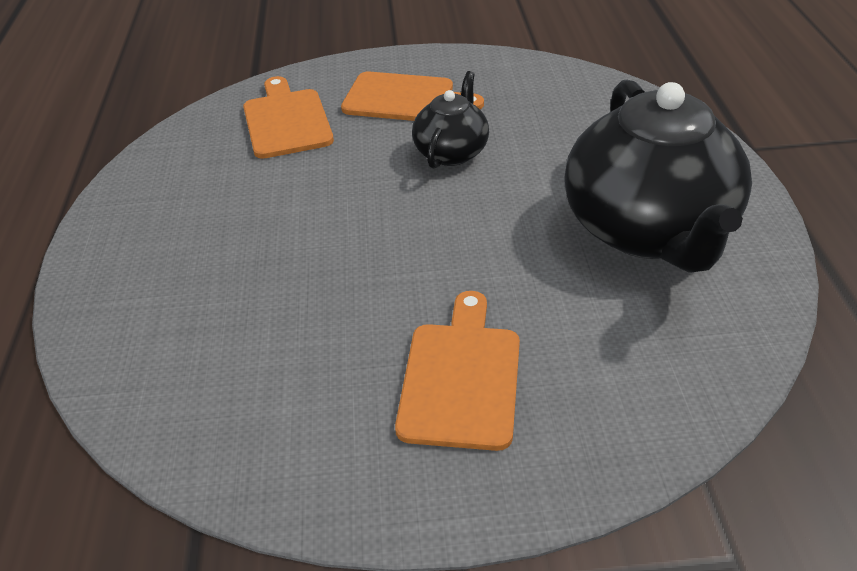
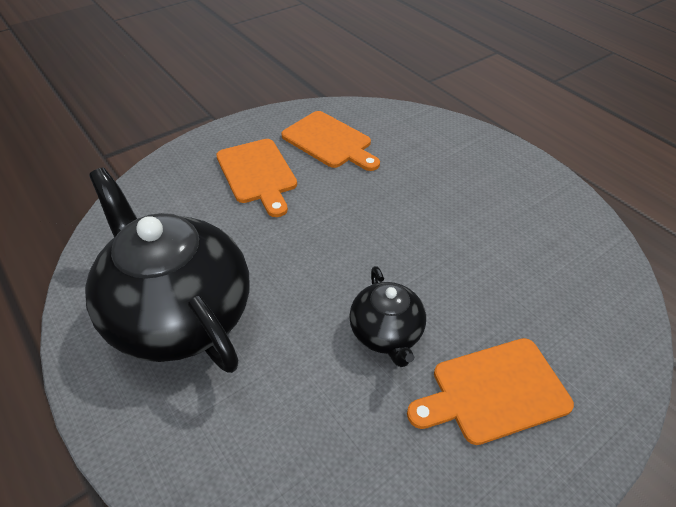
camera: 145 degrees right, 5 degrees up
orange cutting board [243,76,334,159] -> orange cutting board moved to [281,111,380,171]

